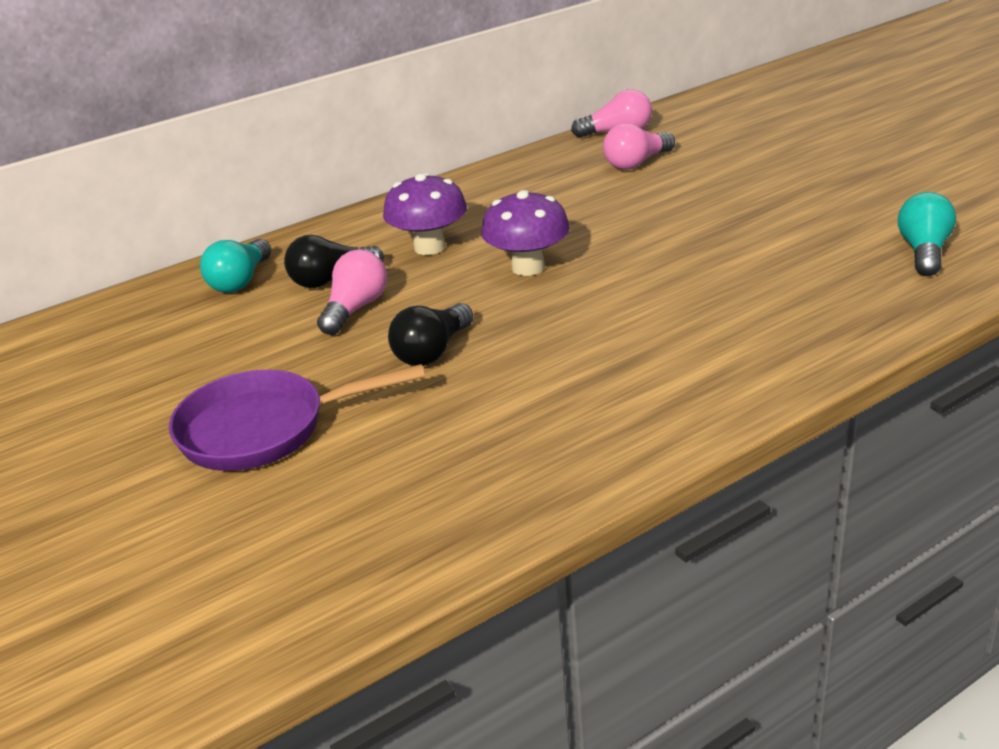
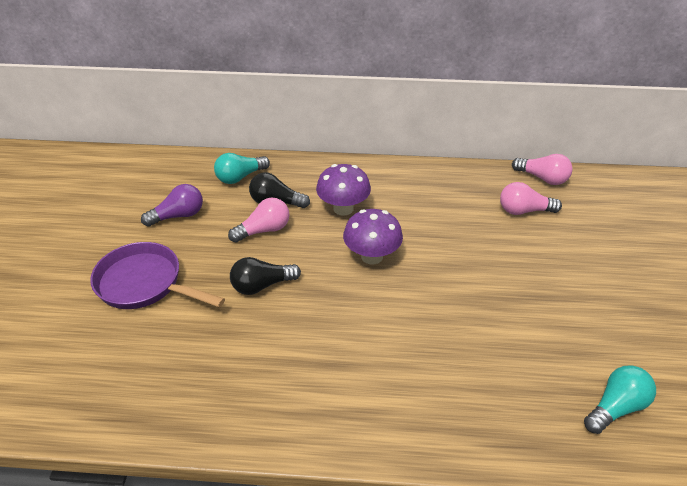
camera: 35 degrees right, 10 degrees up
none -> purple light bulb [141,184,203,227]

